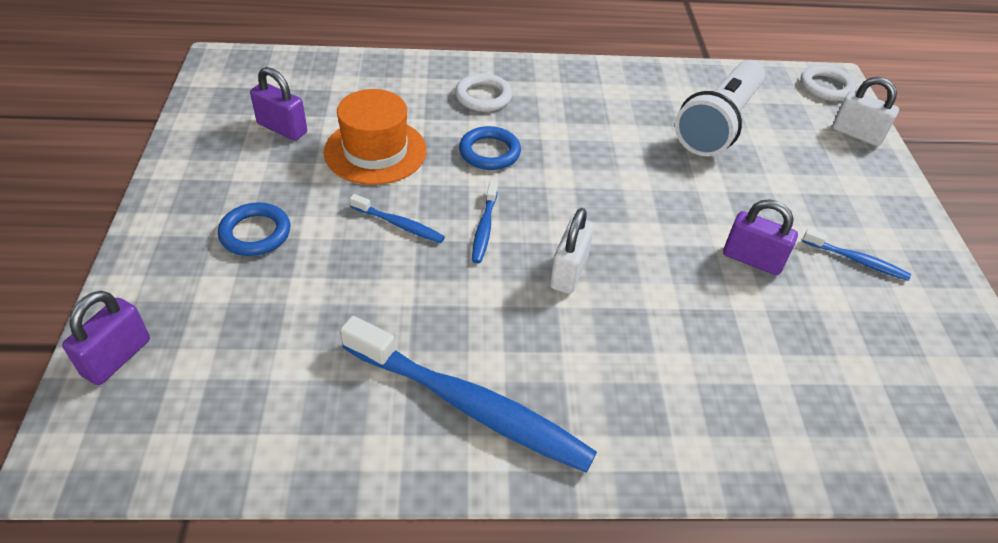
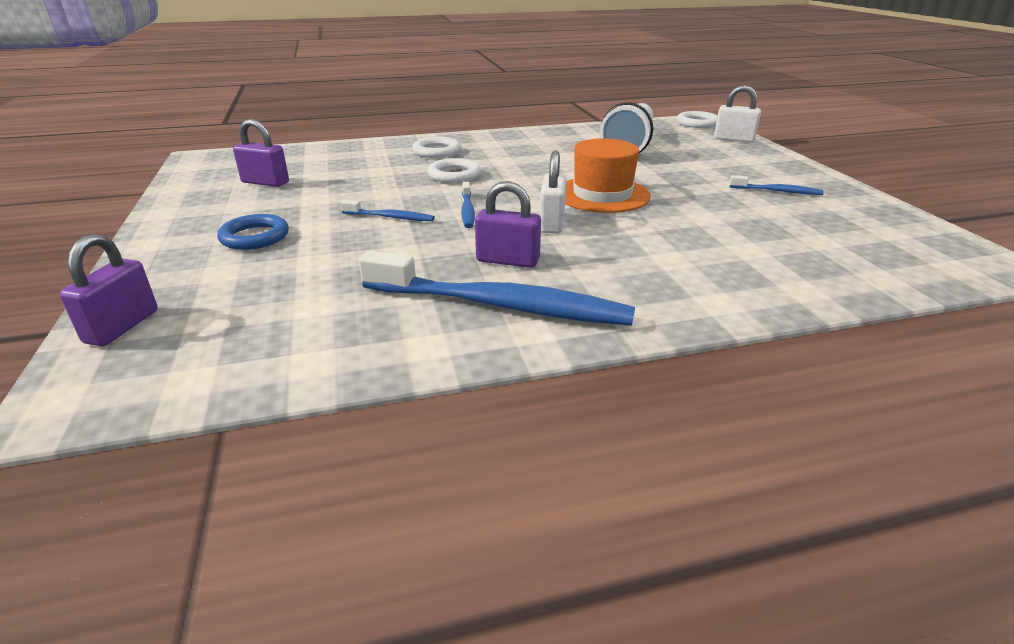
camera: 10 degrees left, 15 degrees down
orange hat [324,89,427,185] -> orange hat moved to [565,138,651,213]
blue ring [459,126,521,170] -> white ring [427,158,481,183]
purple padlock [723,199,798,275] -> purple padlock moved to [475,181,541,268]

